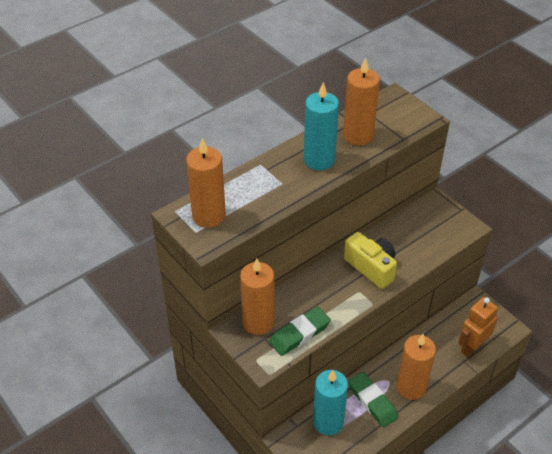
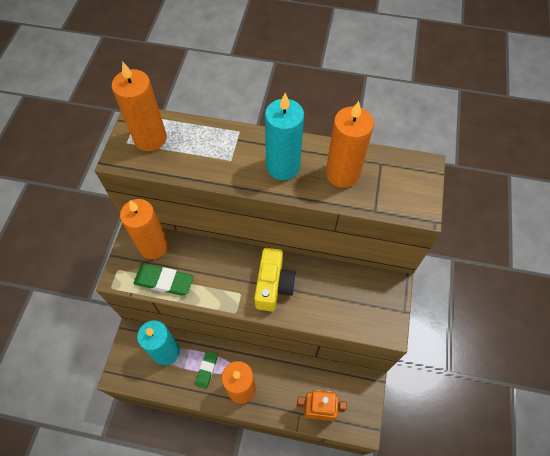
camera: 50 degrees right, 15 degrees up
green eraser [348,372,398,427] -> green eraser [196,351,218,389], size x0.66

